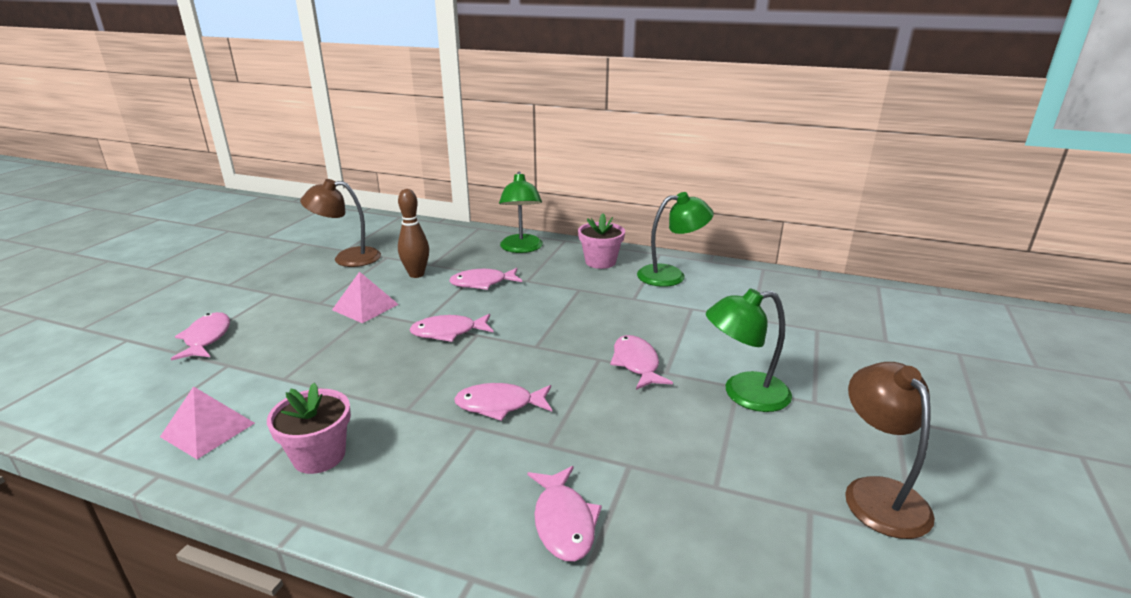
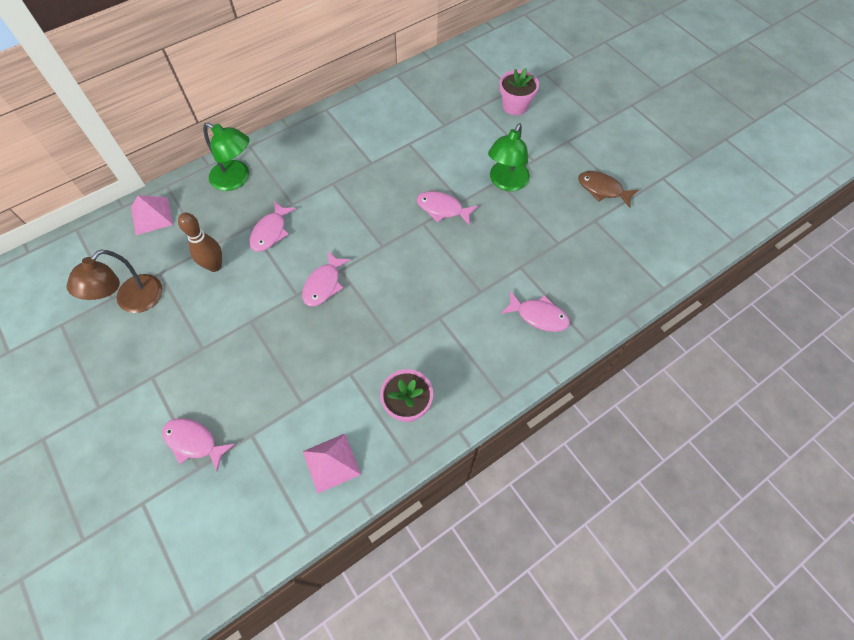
camera: 55 degrees left, 35 degrees up
pink pyramid [332,272,399,323] -> pink pyramid moved to [131,195,173,235]
pink fish [454,383,552,421] -> none
pink flower pot [578,213,625,269] -> pink flower pot moved to [499,68,539,115]
green lamp [637,192,714,287] -> none
brown lamp [845,362,935,539] -> brown fish [578,171,639,208]

